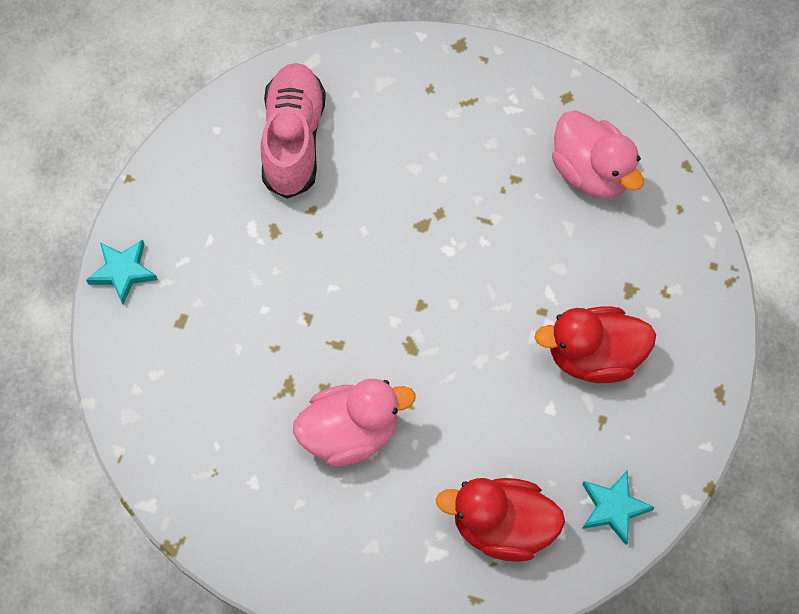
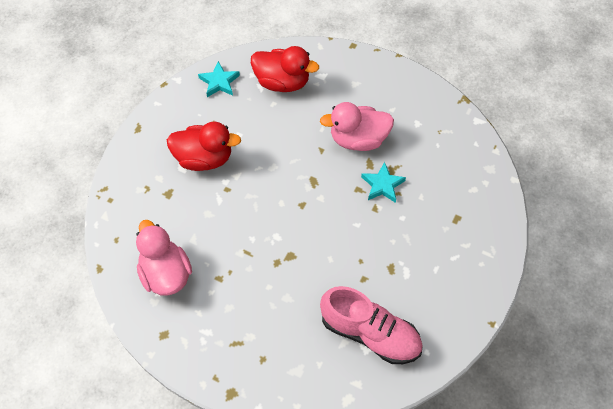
camera: 170 degrees left, 5 degrees down
turquoise star [86,240,158,304] -> turquoise star moved to [361,162,406,203]
pink shoe [261,63,326,199] -> pink shoe turned 75 degrees counterclockwise [320,286,423,364]

